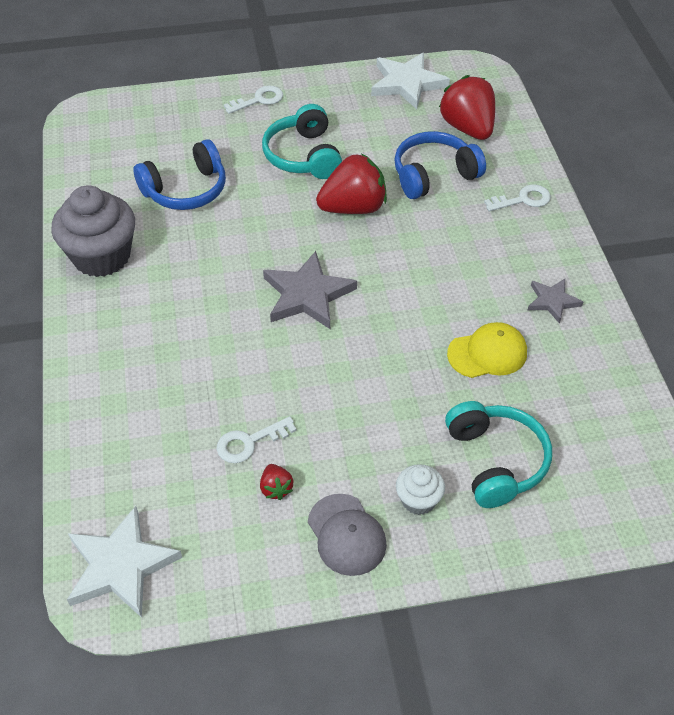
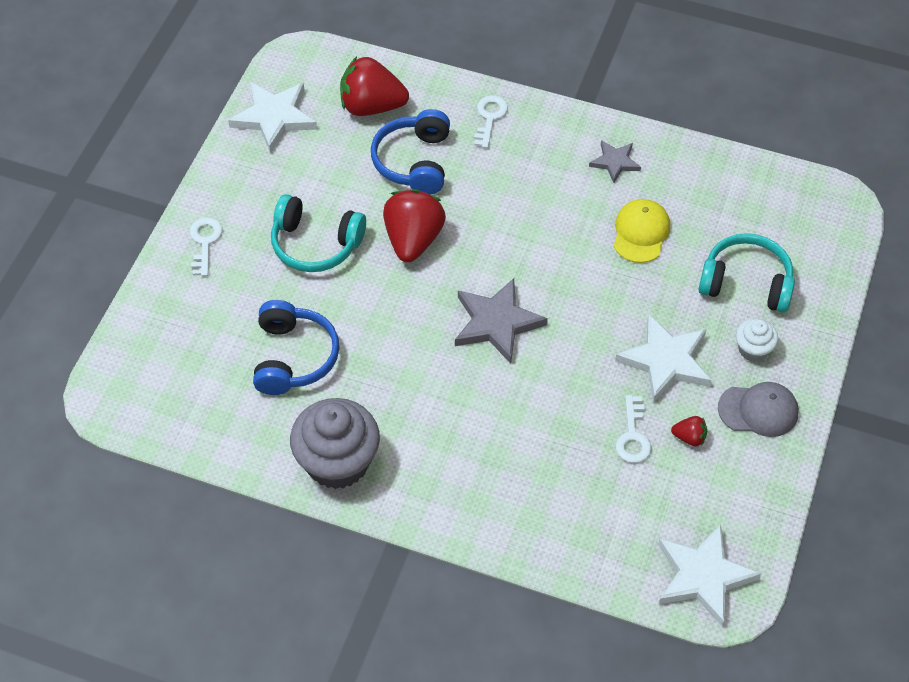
camera: 60 degrees left, 5 degrees up
none -> white star [615,314,712,403]

